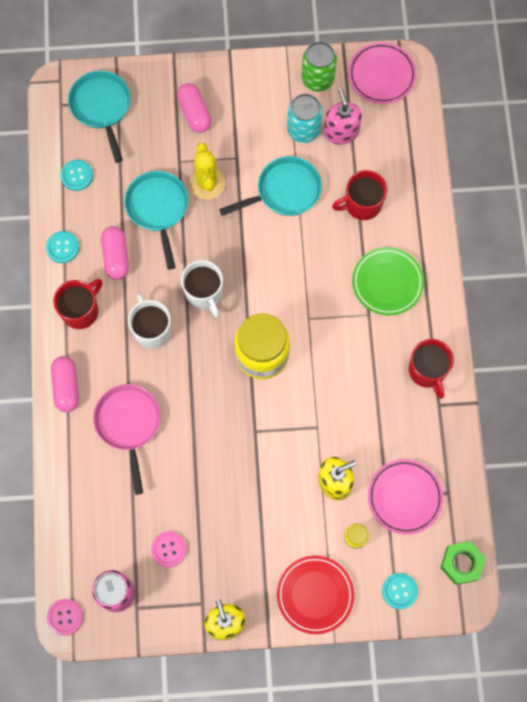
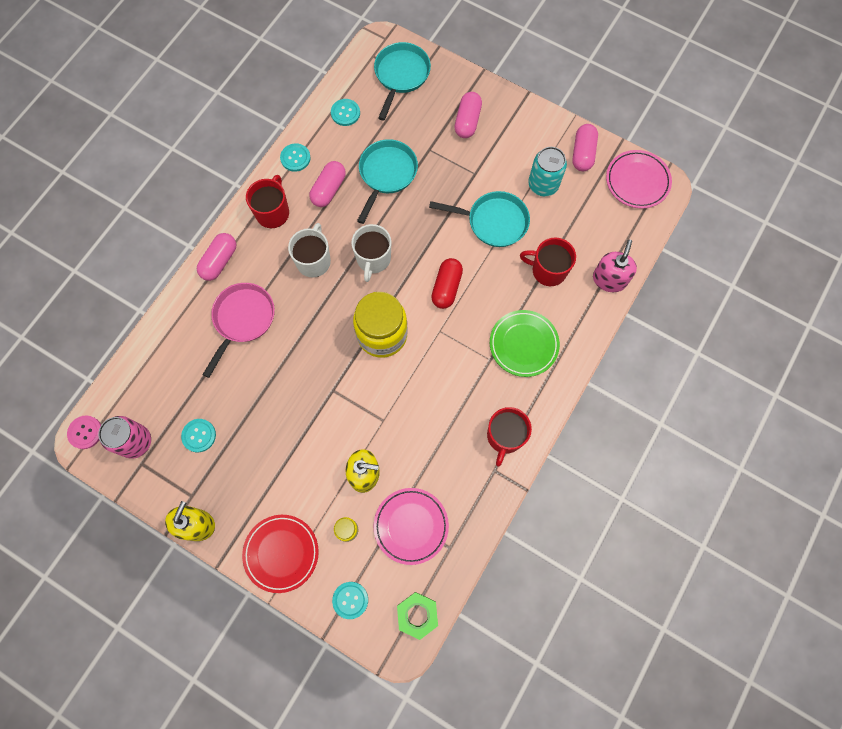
camera: 35 degrees right, 0 degrees up
red mug [53,279,103,329] -> red mug turned 60 degrees counterclockwise [246,175,289,228]
pink button [151,531,187,568] -> turquoise button [181,419,216,452]
yellow cactus [190,143,225,200] -> none
green can [302,41,337,92] -> pink capsule [572,124,598,171]
pink soap dispenser [324,88,362,145] -> pink soap dispenser moved to [593,239,637,292]
none -> red capsule [431,258,463,309]

